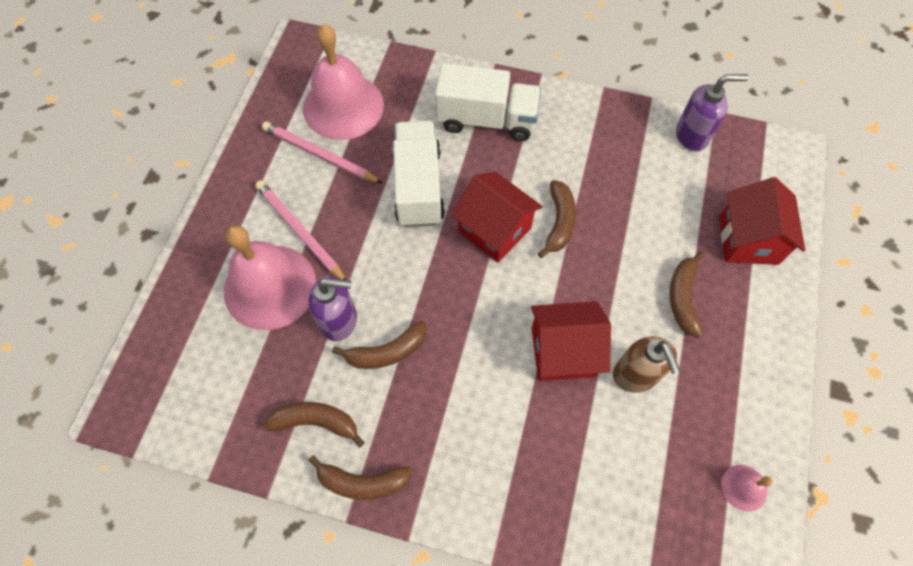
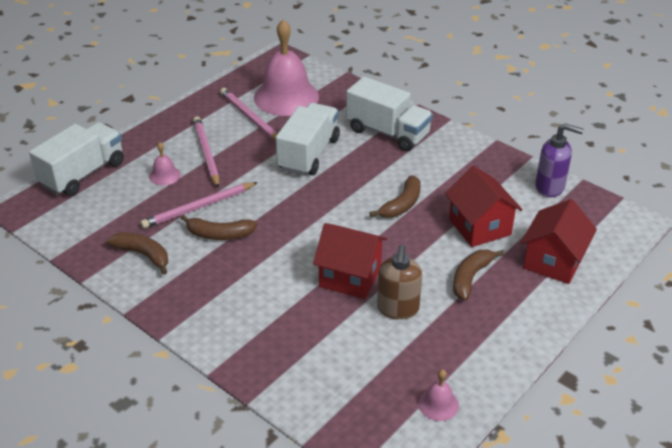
camera: 25 degrees right, 25 degrees down
pink bell [224,225,316,330] -> pink bell [149,142,181,186], size x0.43
purple soap dispenser [308,276,357,341] -> pink pencil [140,182,258,229]
brown banana [308,455,413,500] -> none
red house [451,171,543,263] -> red house moved to [445,166,522,247]
none -> white truck [29,122,124,196]

